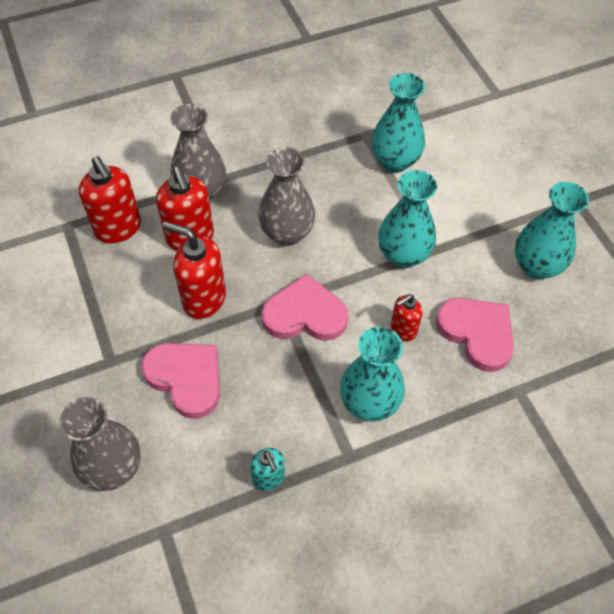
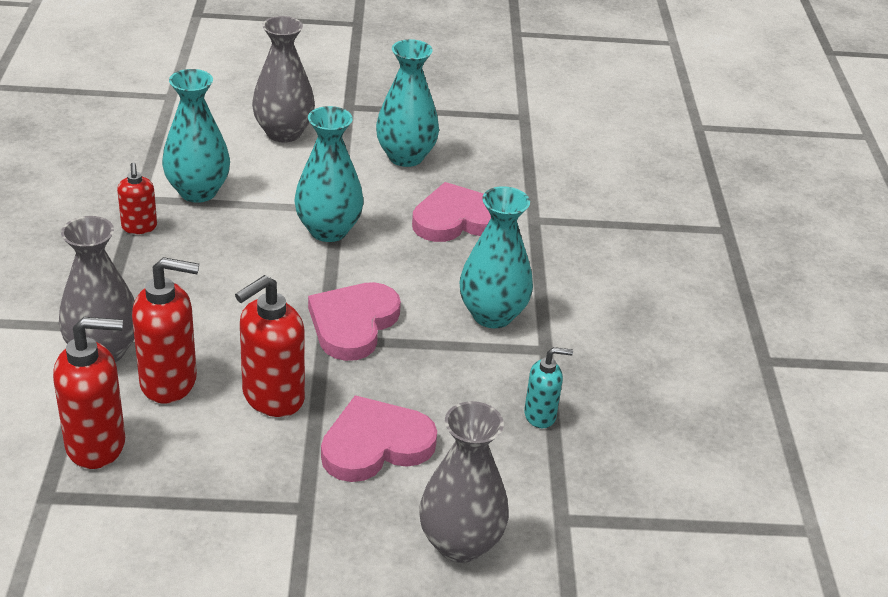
camera: 70 degrees left, 20 degrees down
grey vase [258,147,315,246] -> grey vase moved to [252,16,315,143]
red soap dispenser [391,294,422,341] -> red soap dispenser moved to [117,163,157,234]

